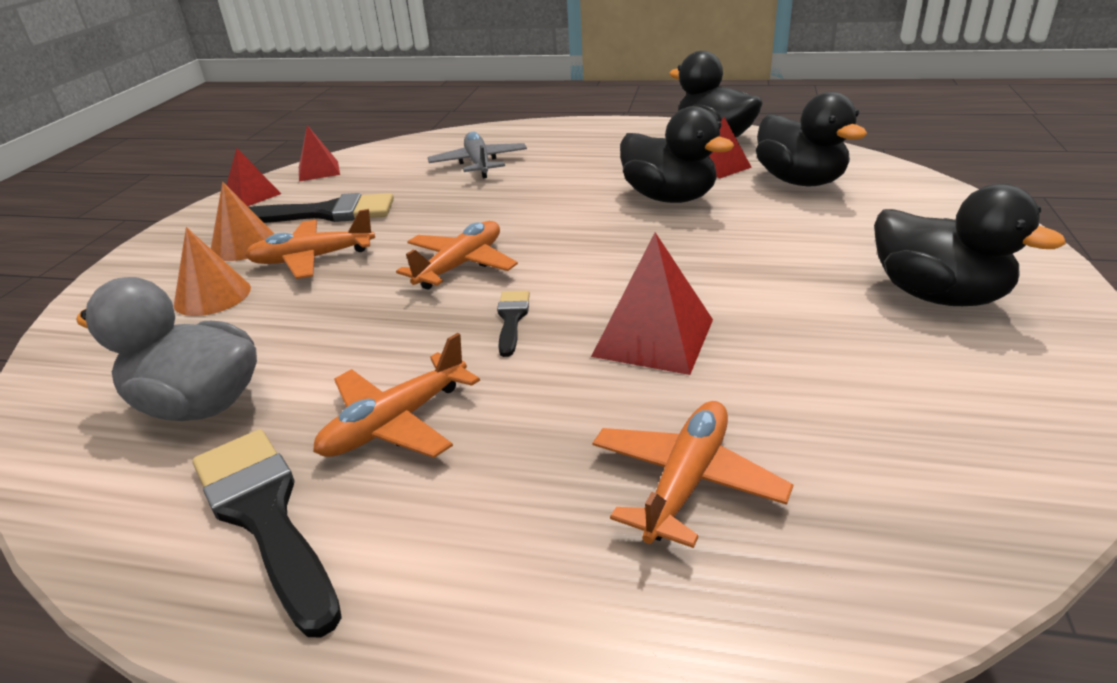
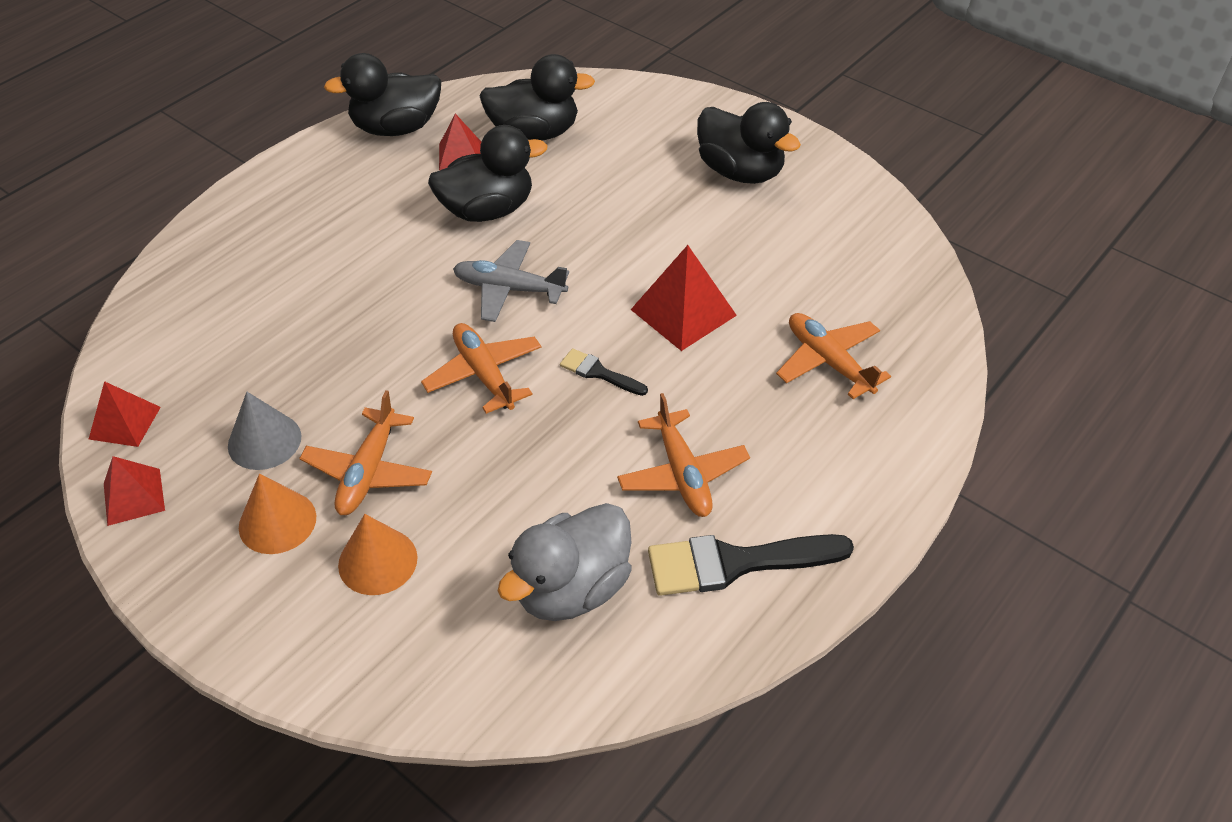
camera: 65 degrees left, 15 degrees up
black brush [249,193,394,223] -> grey cone [228,392,301,470]
grey plane [428,132,527,178] -> grey plane moved to [453,240,569,322]
black duck [874,184,1066,306] -> black duck turned 60 degrees clockwise [697,102,801,184]

